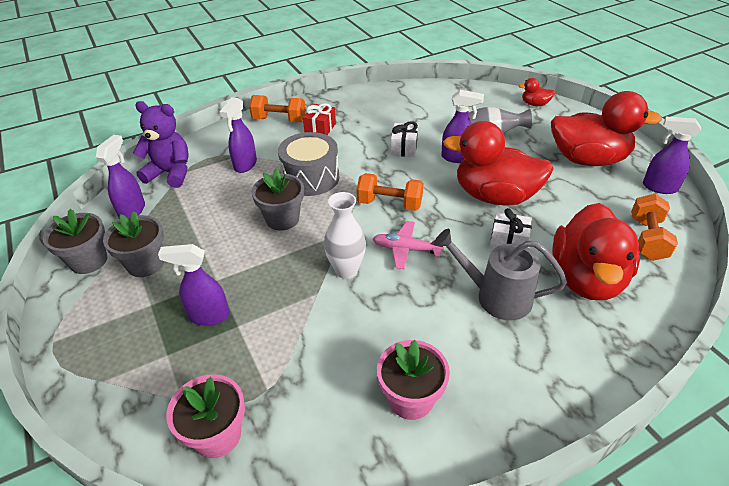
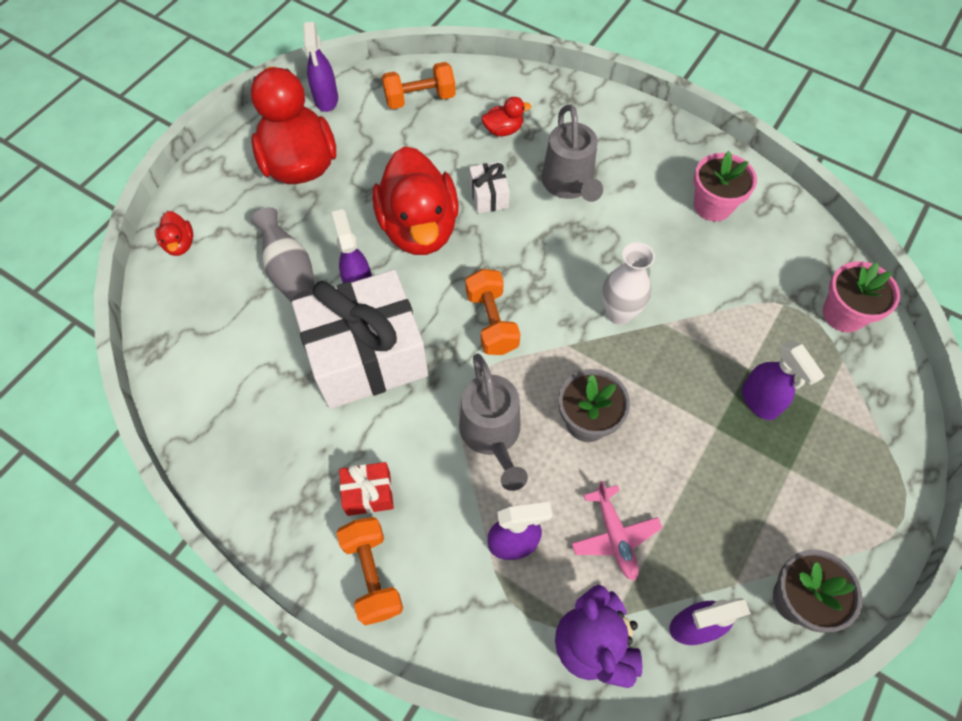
camera: 120 degrees left, 20 degrees up
grey flower pot [103,211,164,277] -> none
grey drum [278,132,339,196] -> grey watering can [459,354,528,491]
pink plane [373,221,444,269] -> pink plane moved to [571,481,662,581]
white gift [391,121,418,157] -> white gift [292,270,428,409], size x2.40
red duck [552,203,640,300] -> red duck [482,97,531,136], size x0.42

